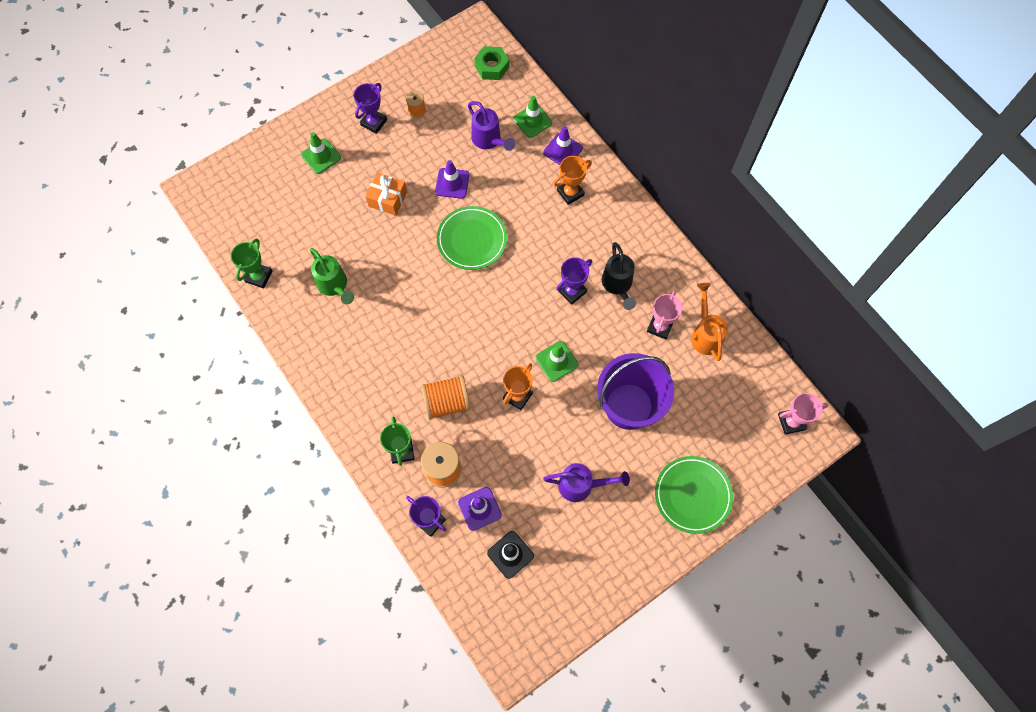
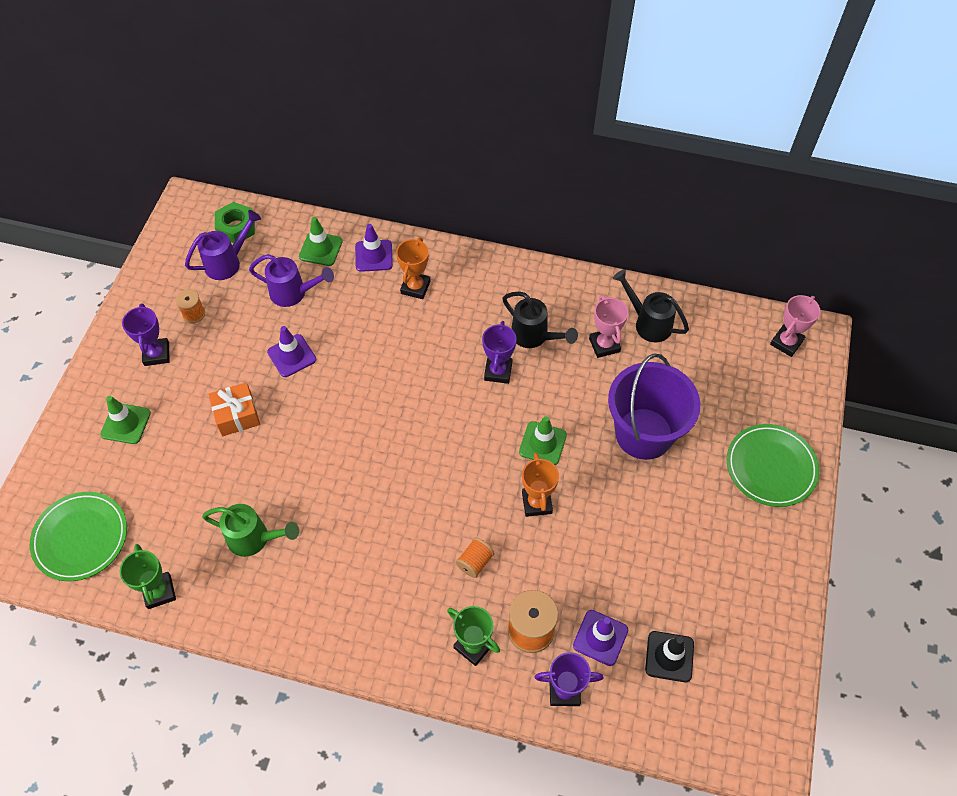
camera: 40 degrees left, 10 degrees down
orange spool [421,375,471,419] -> orange spool [456,538,494,578], size x0.57
green plate [437,206,507,270] -> green plate moved to [30,492,127,581]
purple watering can [543,463,630,502] -> purple watering can moved to [185,210,261,280]
orange watering can [691,283,728,361] -> black watering can [613,269,689,343]

